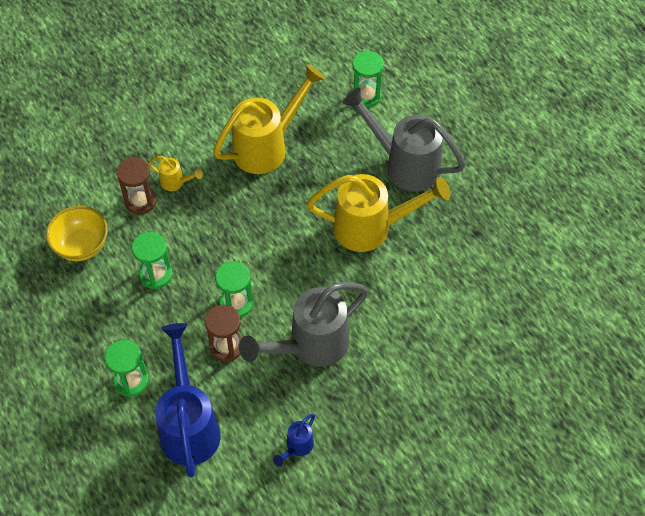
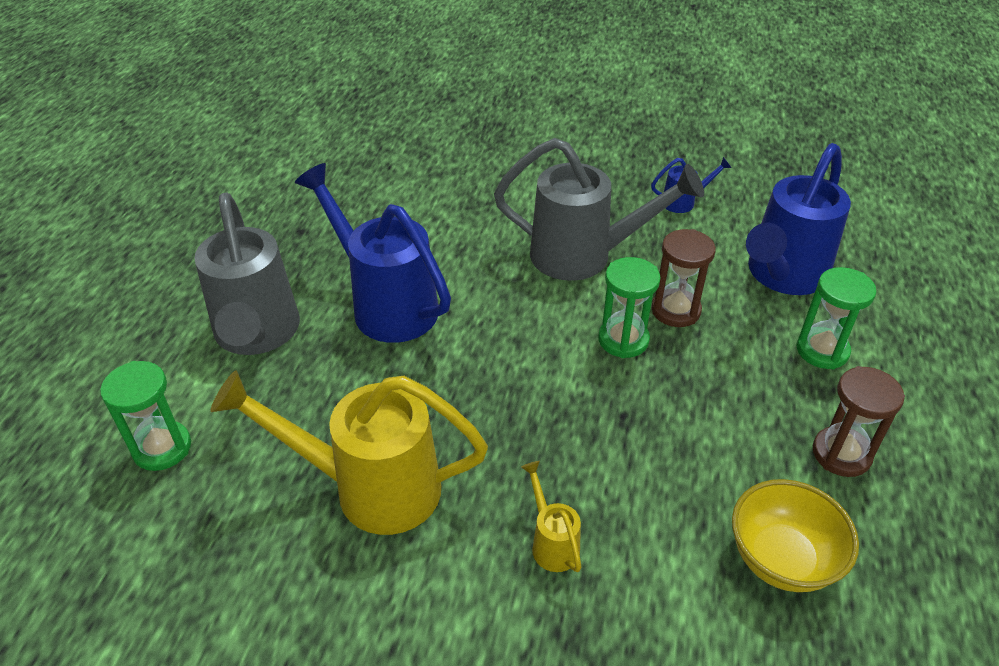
camera: 135 degrees left, 15 degrees down
brown hourglass [117,157,157,215] -> brown hourglass moved to [813,366,905,477]
green hourglass [132,232,172,289] -> none
yellow watering can [307,174,451,252] -> blue watering can [295,163,451,343]

